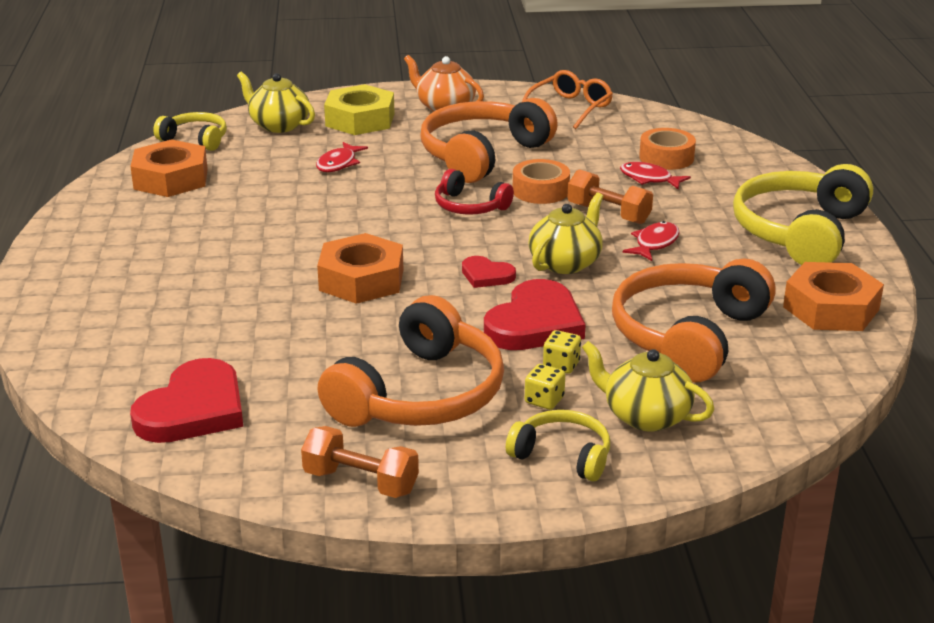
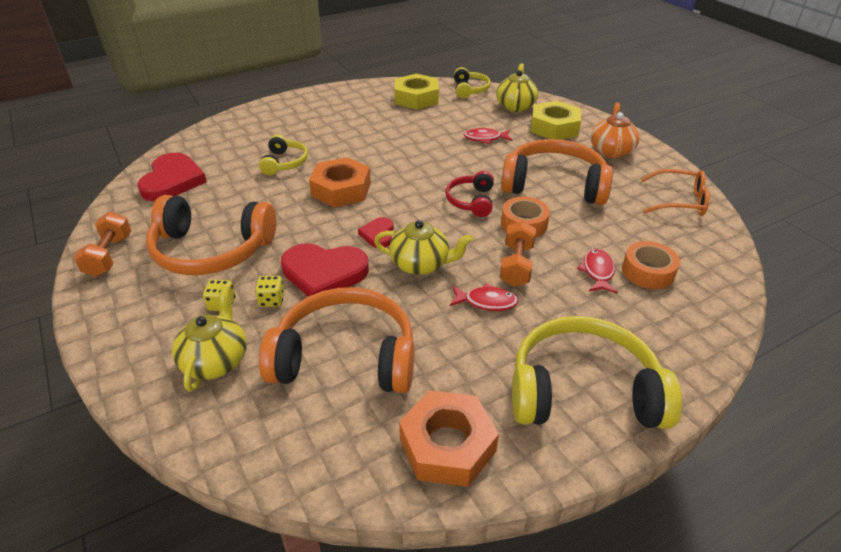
camera: 65 degrees right, 10 degrees up
orange nut [130,139,208,197] -> yellow nut [395,74,439,110]
red heart [130,358,243,443] -> red heart turned 90 degrees counterclockwise [137,153,207,201]
yellow headphones [506,410,610,481] -> yellow headphones moved to [259,135,308,175]

